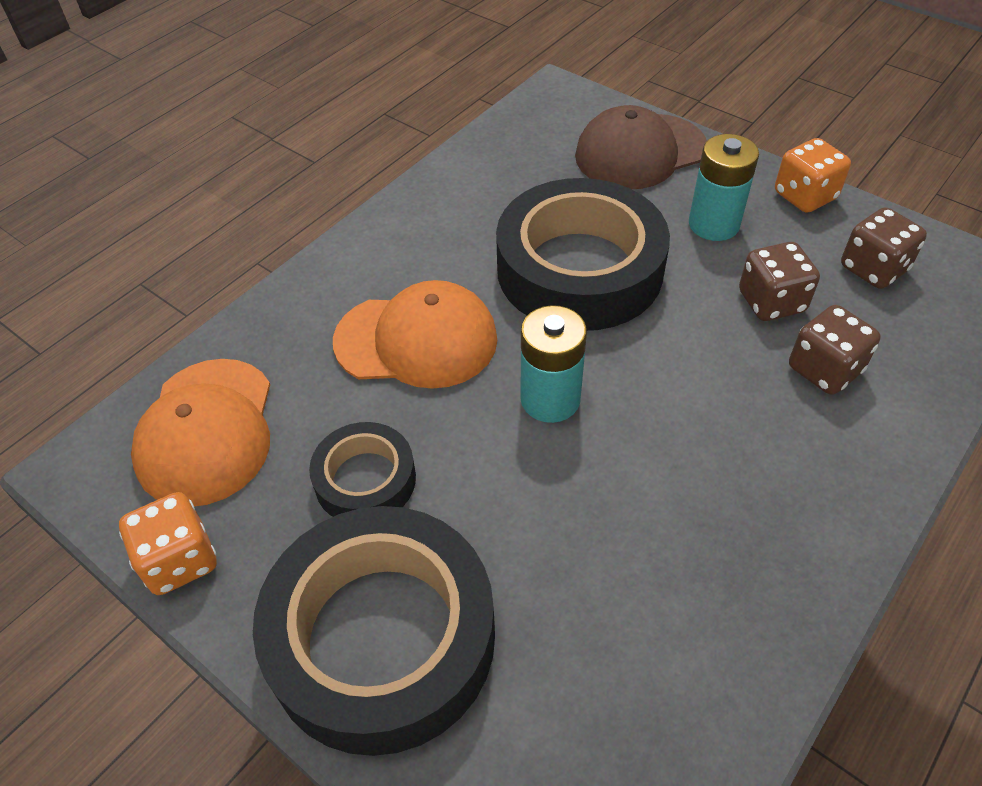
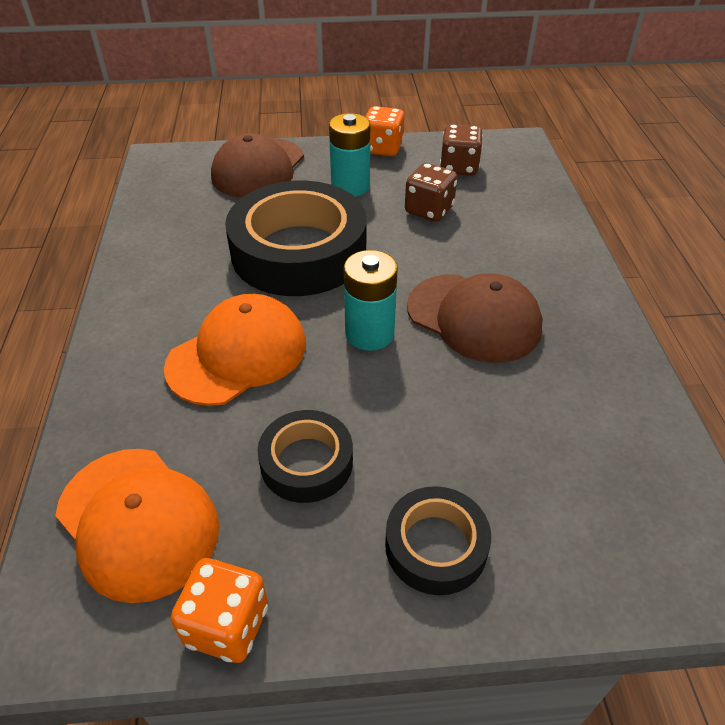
camera: 45 degrees left, 5 degrees down
black tape [253,506,495,756] -> black tape [385,486,491,595], size x0.51
brown dice [789,305,881,395] -> none
none -> brown cap [407,273,543,363]

